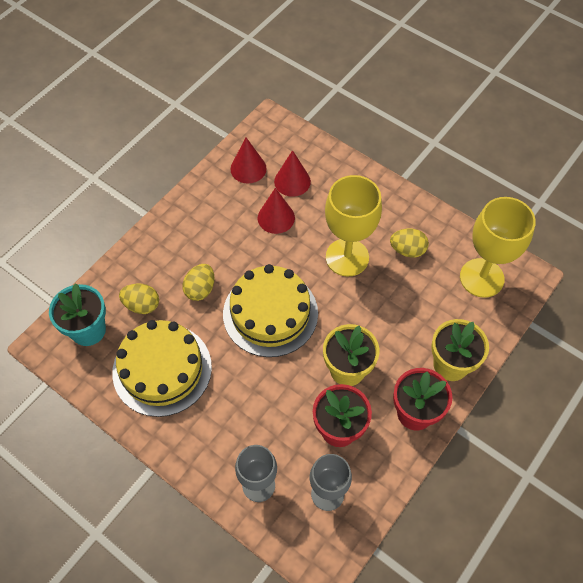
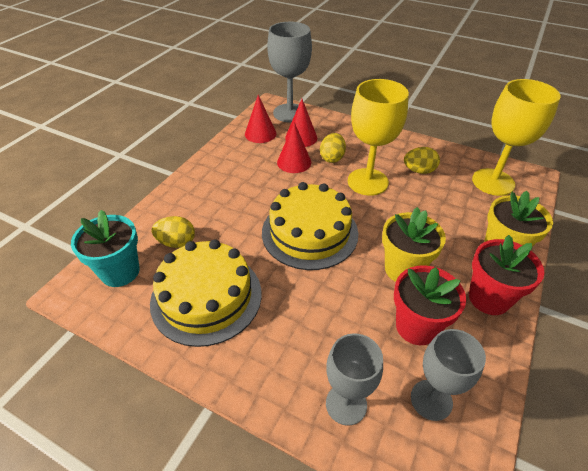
camera: 10 degrees left, 15 degrees down
yellow egg [182,264,215,301] -> yellow egg moved to [320,133,346,163]
none -> grey goblet [267,22,312,123]

